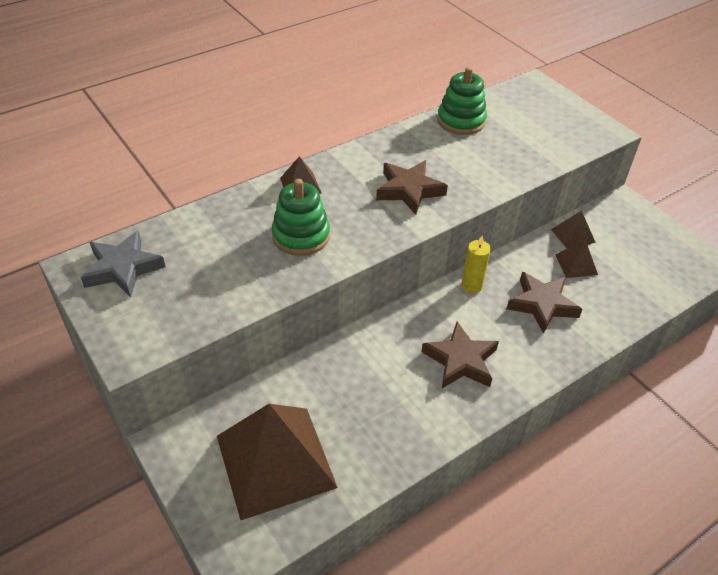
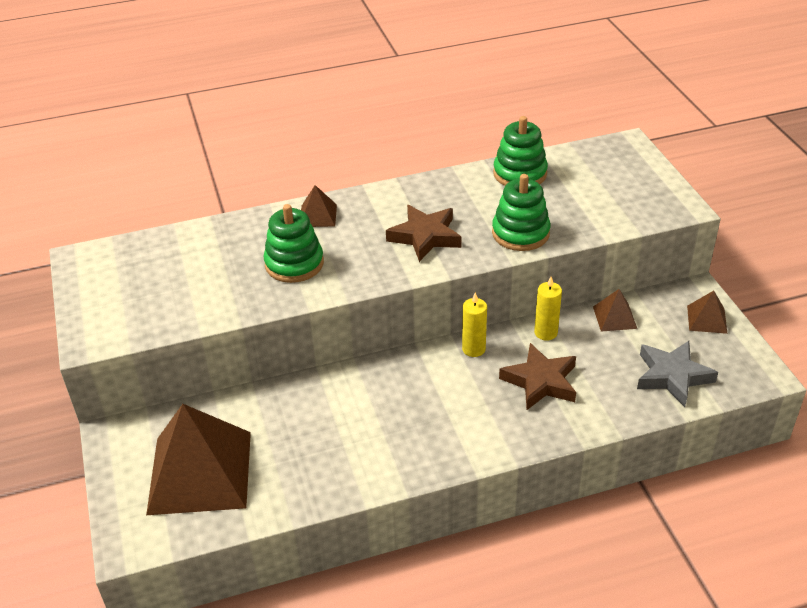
camera: 20 degrees right, 5 degrees down
grey star [81,230,165,297] -> grey star moved to [637,341,718,407]
brown star [422,322,499,388] -> none
brown pyramid [555,240,598,278] -> brown pyramid moved to [687,291,727,334]
none -> green stacking toy [492,174,550,251]
none -> yellow candle [534,277,562,341]

